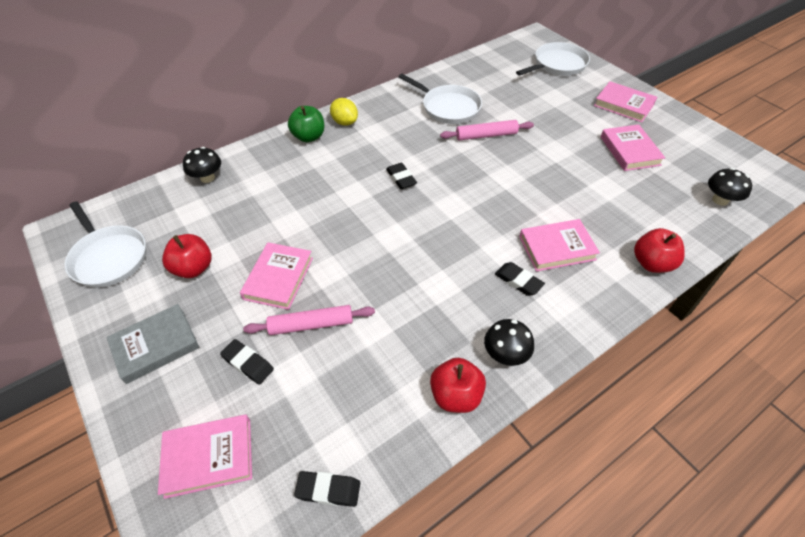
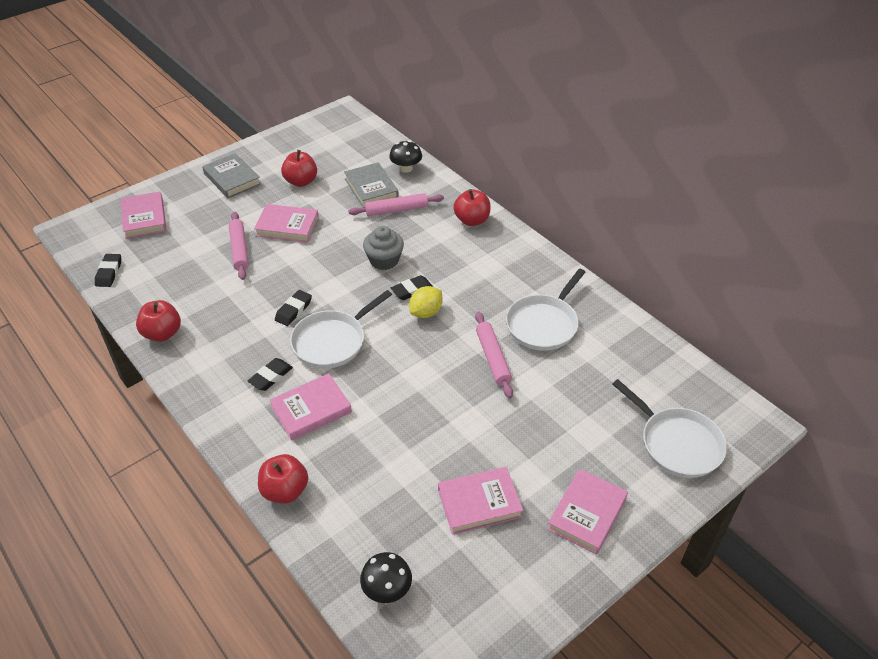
camera: 85 degrees right, 5 degrees down
white pan [65,201,146,288] -> white pan moved to [290,290,392,368]
black eraser [220,339,274,384] -> black eraser moved to [275,290,312,326]
green apple [288,106,324,142] -> red apple [453,189,490,226]
yellow lemon [330,98,358,126] -> yellow lemon moved to [409,286,443,318]
black mushroom [484,319,534,366] -> none
pink book [519,219,600,272] -> pink book turned 75 degrees clockwise [270,373,352,441]
none -> grey book [344,162,399,208]
none -> pink rolling pin [348,193,444,216]
none -> grey cupcake [363,226,404,270]

